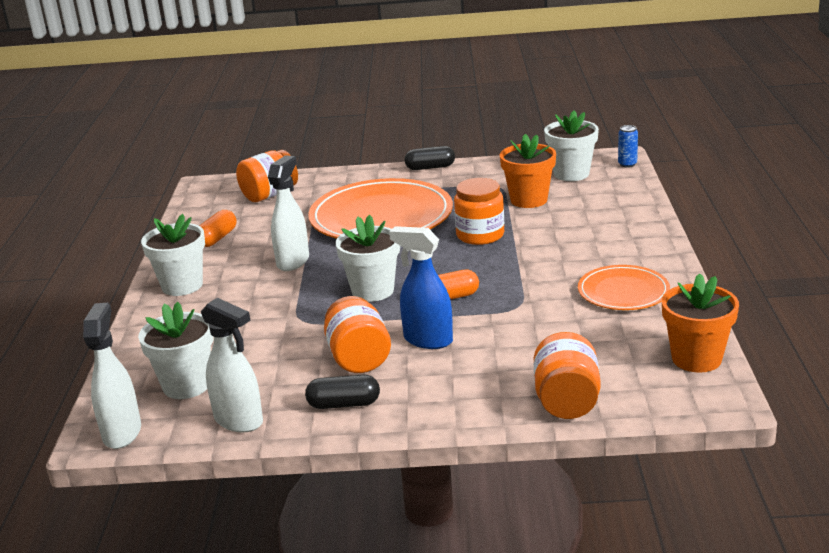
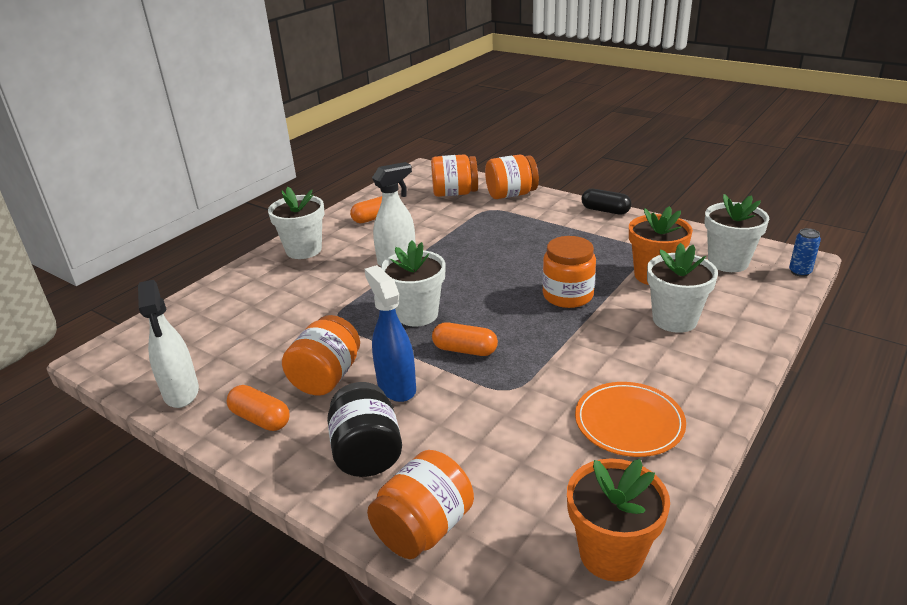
camera: 35 degrees right, 5 degrees up
white spray bottle [83,303,141,449] -> none
white flower pot [138,302,214,399] -> white flower pot moved to [647,243,718,333]
black capsule [305,374,380,409] -> orange capsule [227,385,289,431]
orange plate [308,178,453,239] -> none
none -> black jar [327,382,402,477]
none -> orange jar [485,154,539,199]

